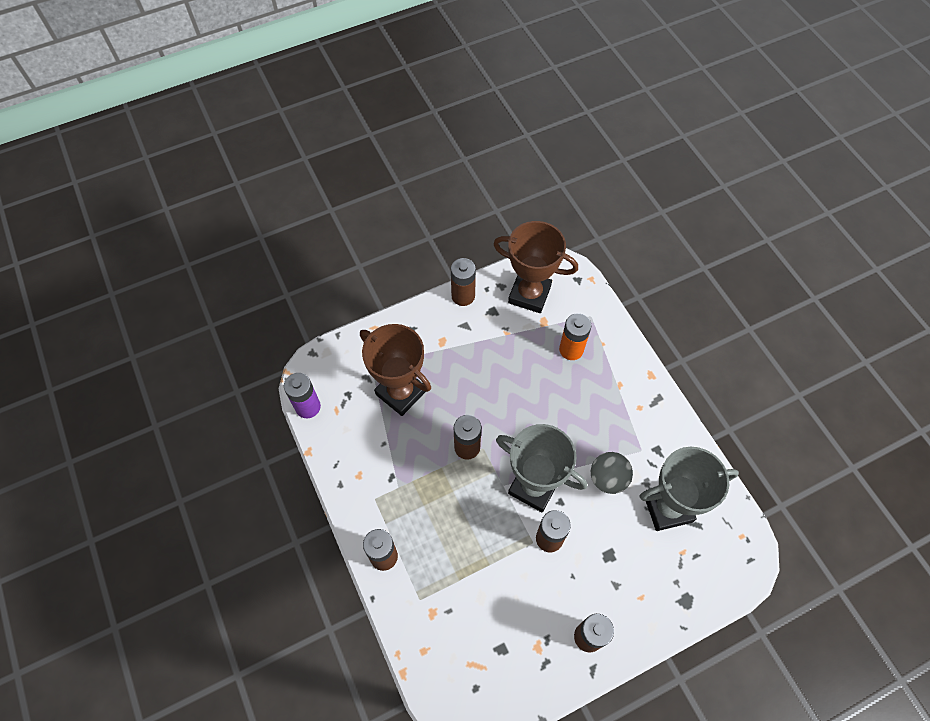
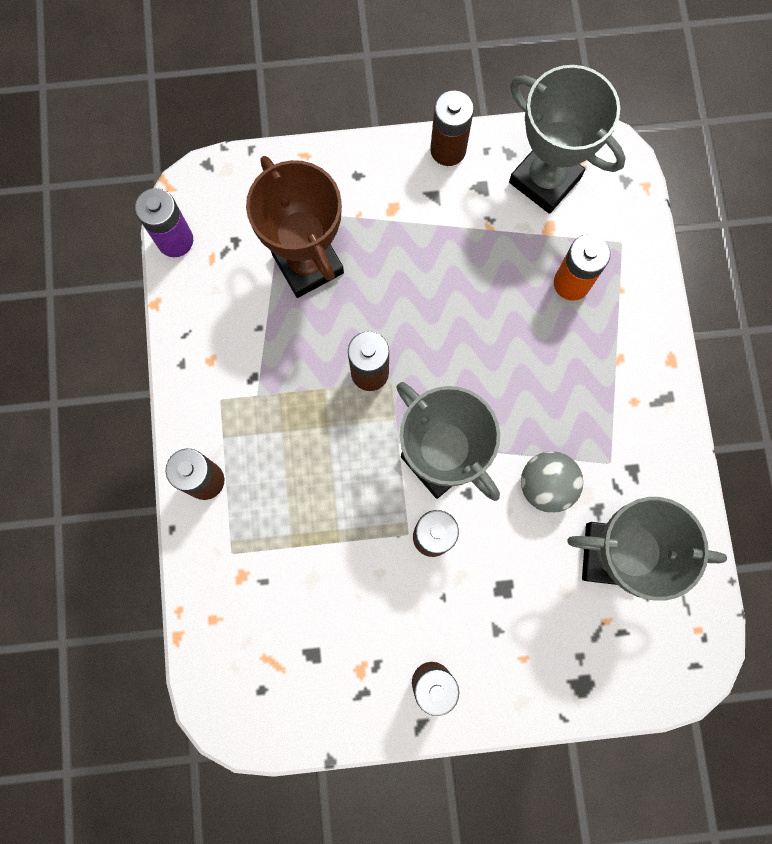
camera: 20 degrees right, 15 degrees up
brown trophy [493,221,578,313] -> grey trophy [509,65,626,214]

